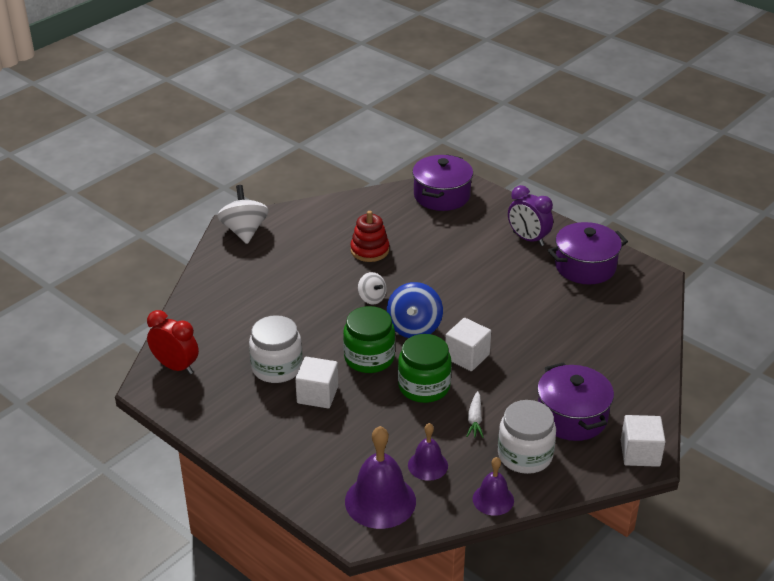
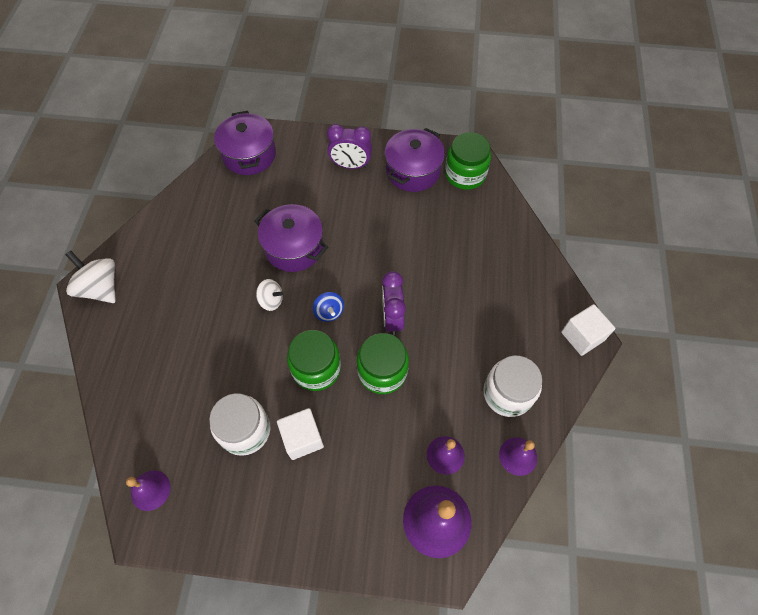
camera: 35 degrees left, 25 degrees up
red clock [147,310,199,374] -> purple bell [126,470,170,511]
red stacking toy [350,211,389,262] -> none
blue spinning top [387,282,443,338] -> blue spinning top [313,292,344,322], size x0.59
white cube [445,318,491,371] -> purple clock [382,271,406,335]
white carrot [466,391,484,438] -> none
purple pot [537,362,614,441] -> purple pot moved to [255,204,328,272]
none -> green jar [445,132,491,190]

